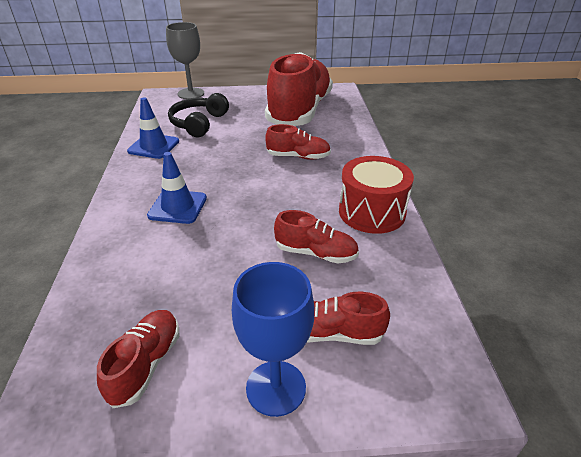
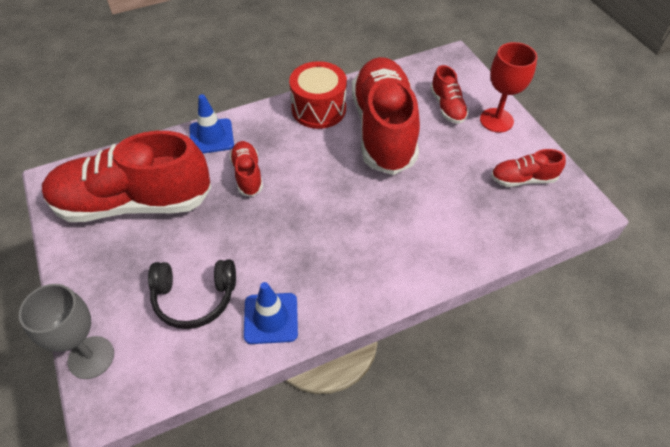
camera: 110 degrees left, 15 degrees up
blue traffic cone [147,152,207,224] -> blue traffic cone moved to [189,94,234,153]
blue goblet [232,262,314,417] -> red goblet [480,42,537,133]
red shoe [274,210,359,263] -> red shoe [352,57,420,175], size x2.25

